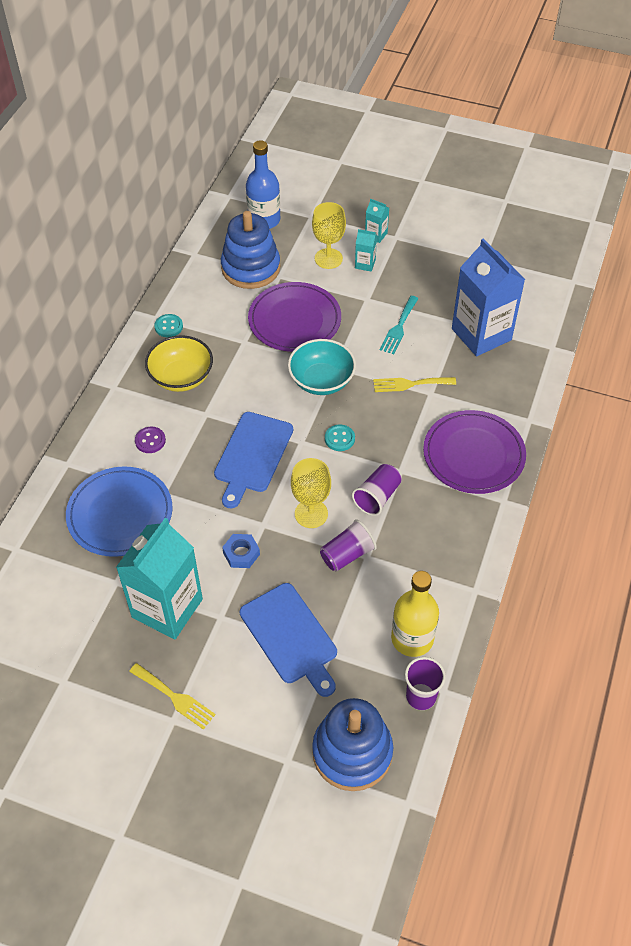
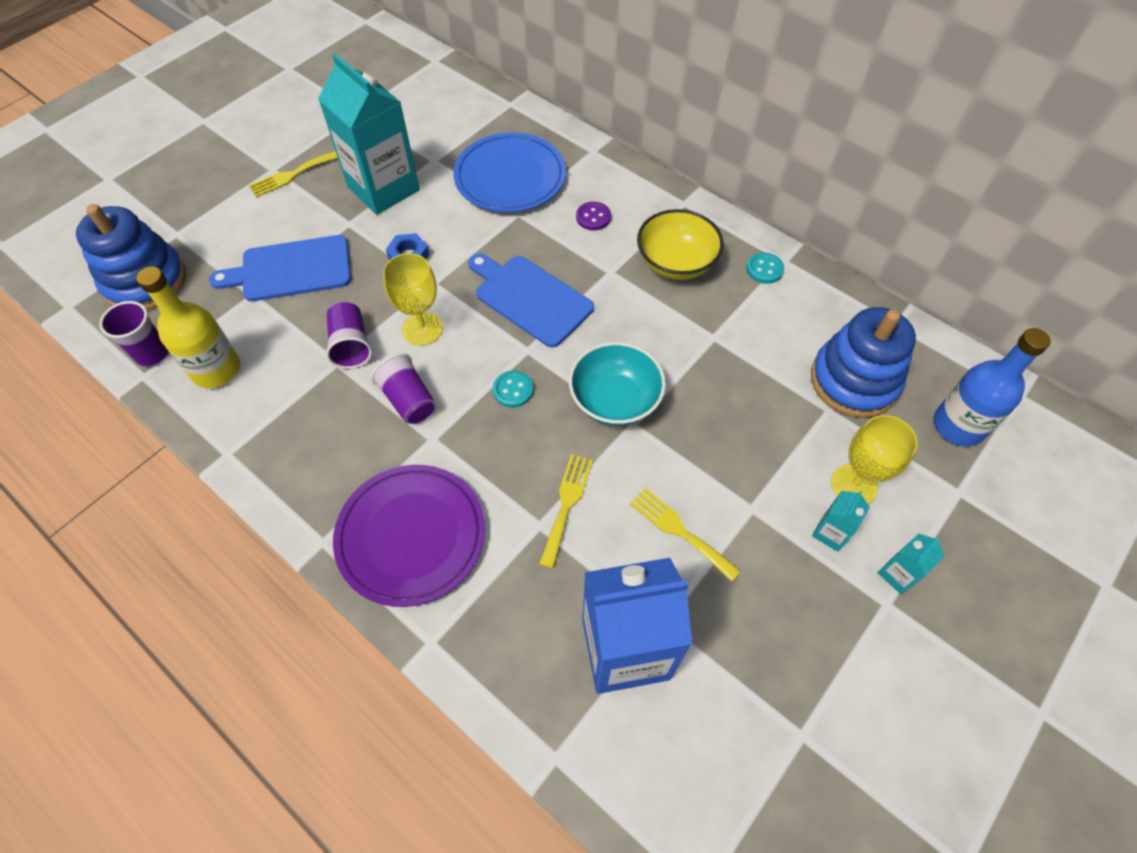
camera: 110 degrees right, 5 degrees up
purple plate [248,282,341,352] -> none
turquoise fork [380,296,419,354] -> yellow fork [630,488,740,582]

